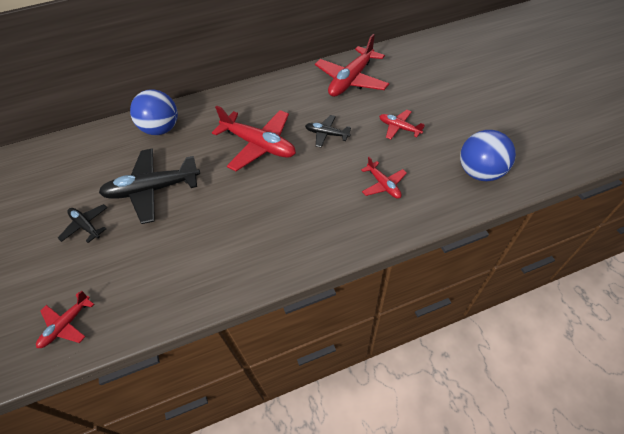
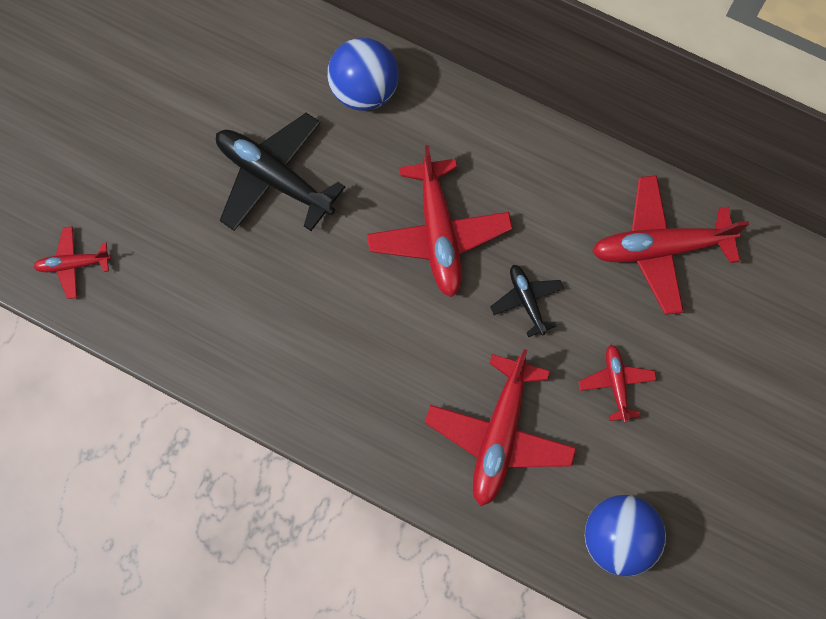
camera: 45 degrees right, 20 degrees up
black plane [58,204,107,243] -> none
red plane [361,157,407,199] -> red plane [425,349,576,506], size x1.92

